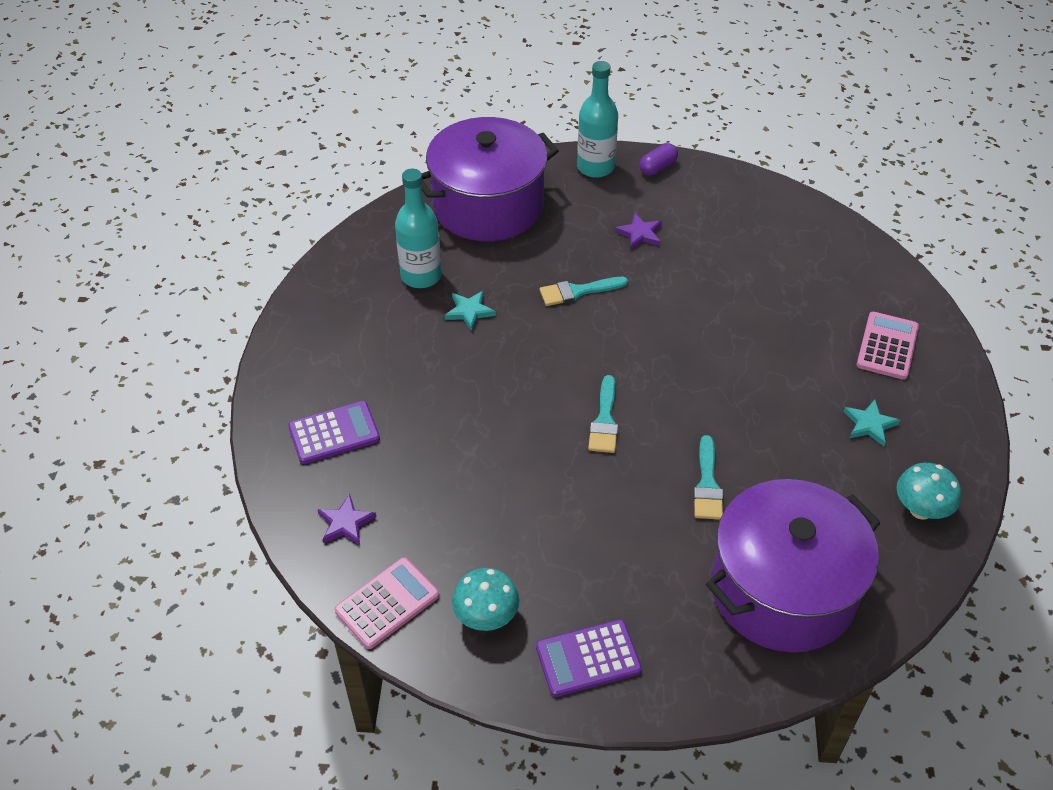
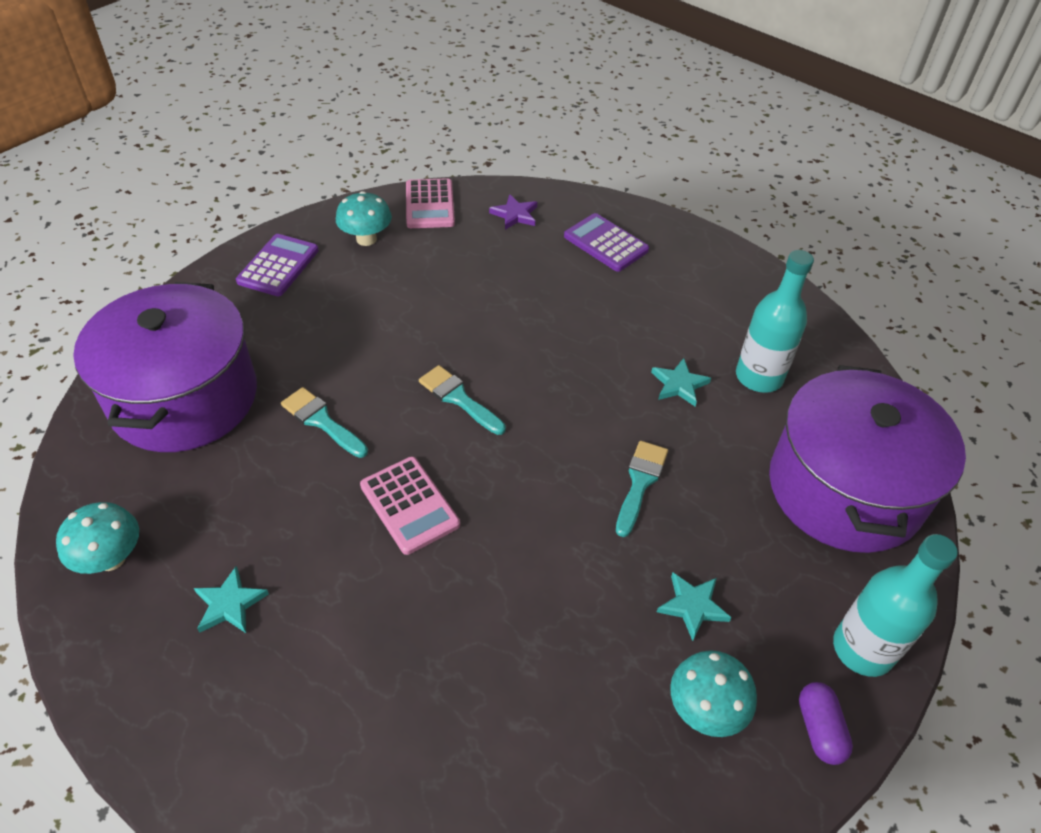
camera: 125 degrees right, 0 degrees up
purple calculator [288,401,380,464] -> purple calculator turned 120 degrees clockwise [564,213,649,272]
purple star [615,213,662,250] -> turquoise star [657,572,731,641]
pink calculator [857,312,919,380] -> pink calculator moved to [360,457,460,555]
none -> turquoise mushroom [670,650,757,737]

